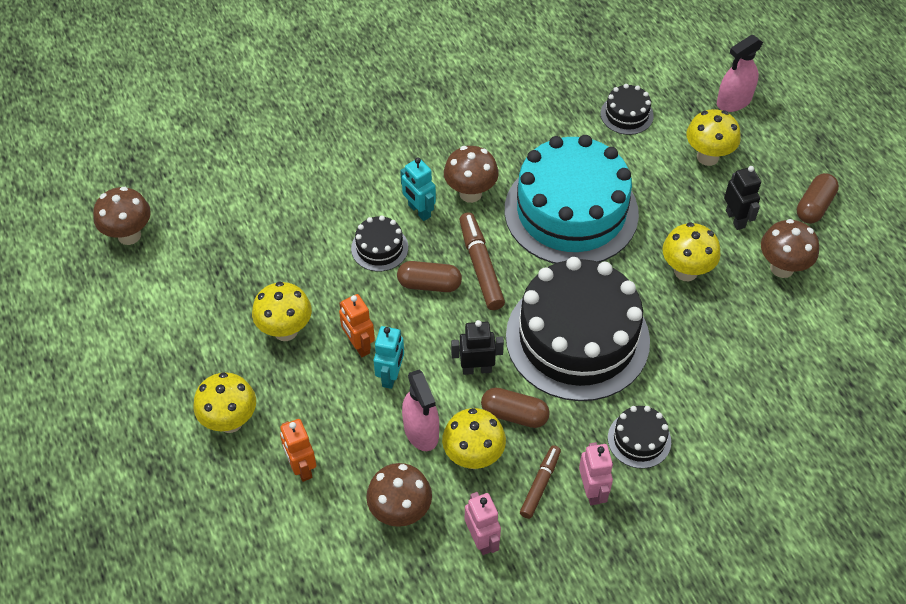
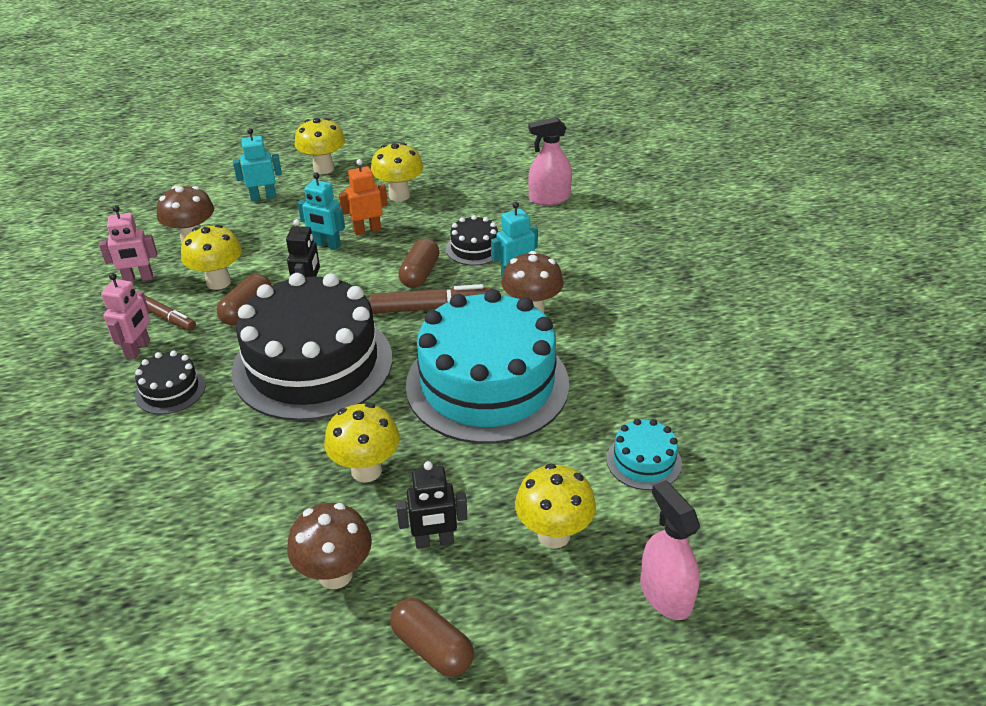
camera: 100 degrees right, 15 degrees down
brown mushroom [93,187,151,245] -> none
orange robot [280,419,316,482] -> turquoise robot [233,128,282,202]
pink spray bottle [402,369,439,451] -> pink spray bottle moved to [528,117,572,205]
pink robot [579,442,613,505] -> pink robot turned 75 degrees counterclockwise [101,273,150,359]
black cake [601,84,654,135] -> turquoise cake [607,419,682,490]

